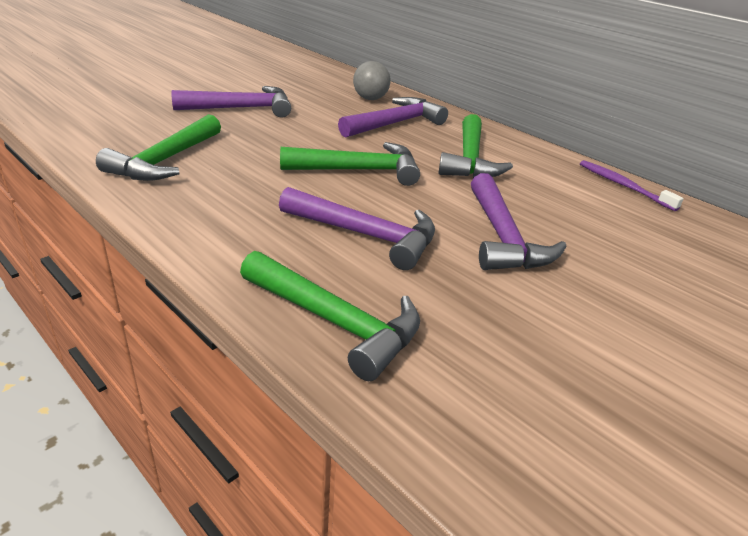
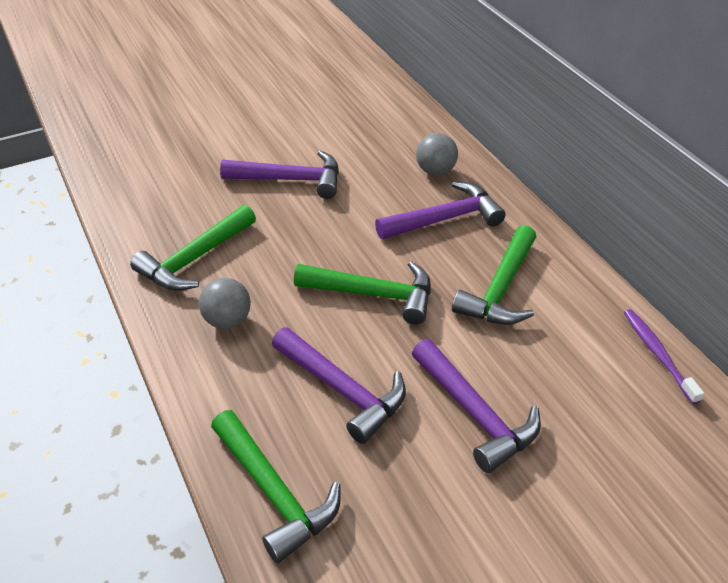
camera: 20 degrees right, 10 degrees up
purple hammer [471,173,567,270] -> purple hammer turned 45 degrees counterclockwise [412,339,541,473]
none -> grey ball [199,278,251,329]

